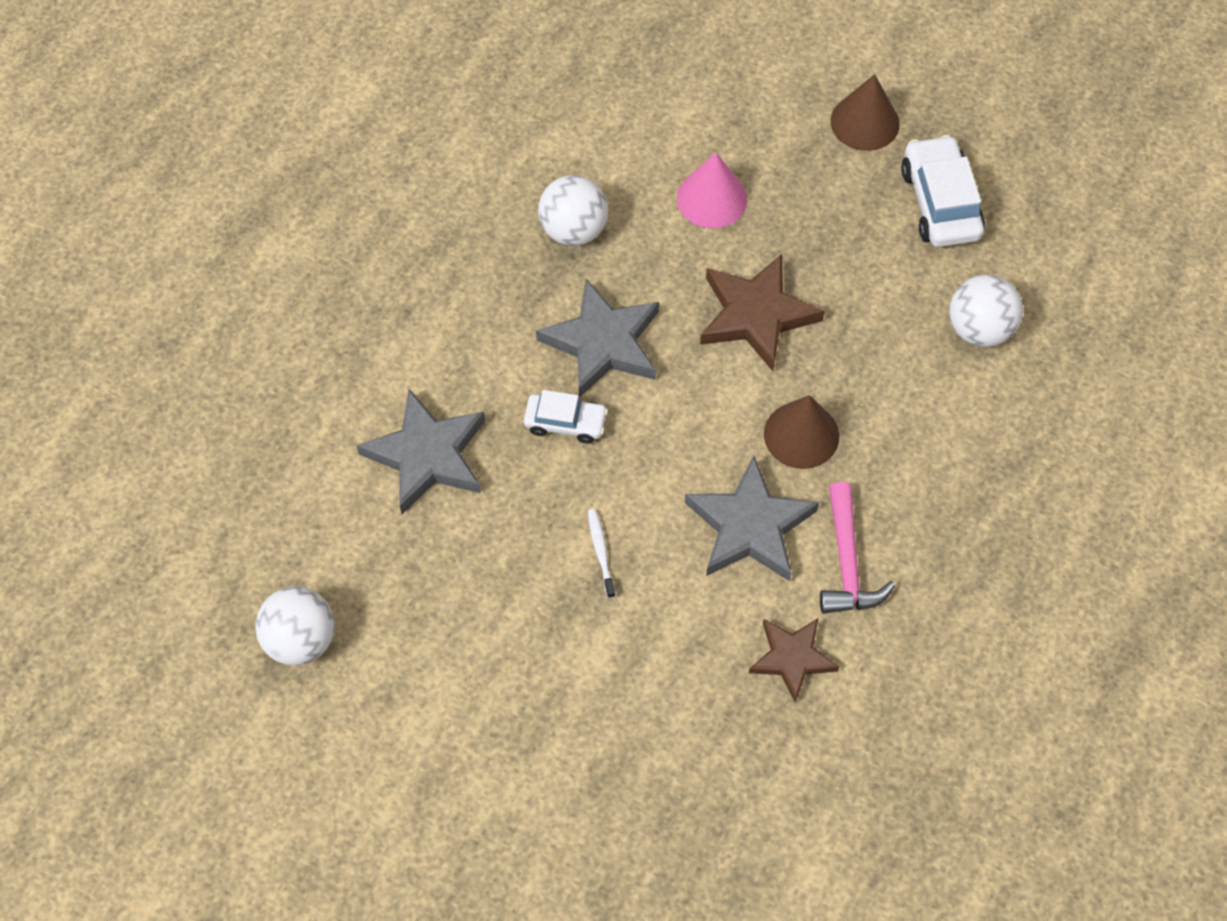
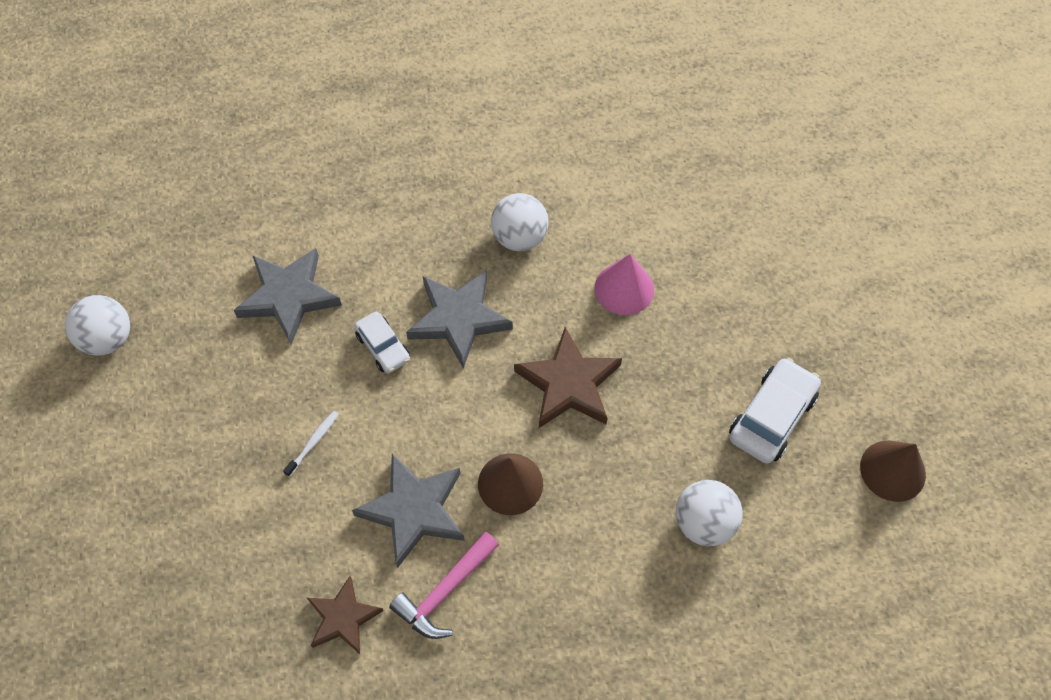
camera: 45 degrees right, 0 degrees up
brown cone [831,74,900,151] -> brown cone moved to [860,441,926,502]

